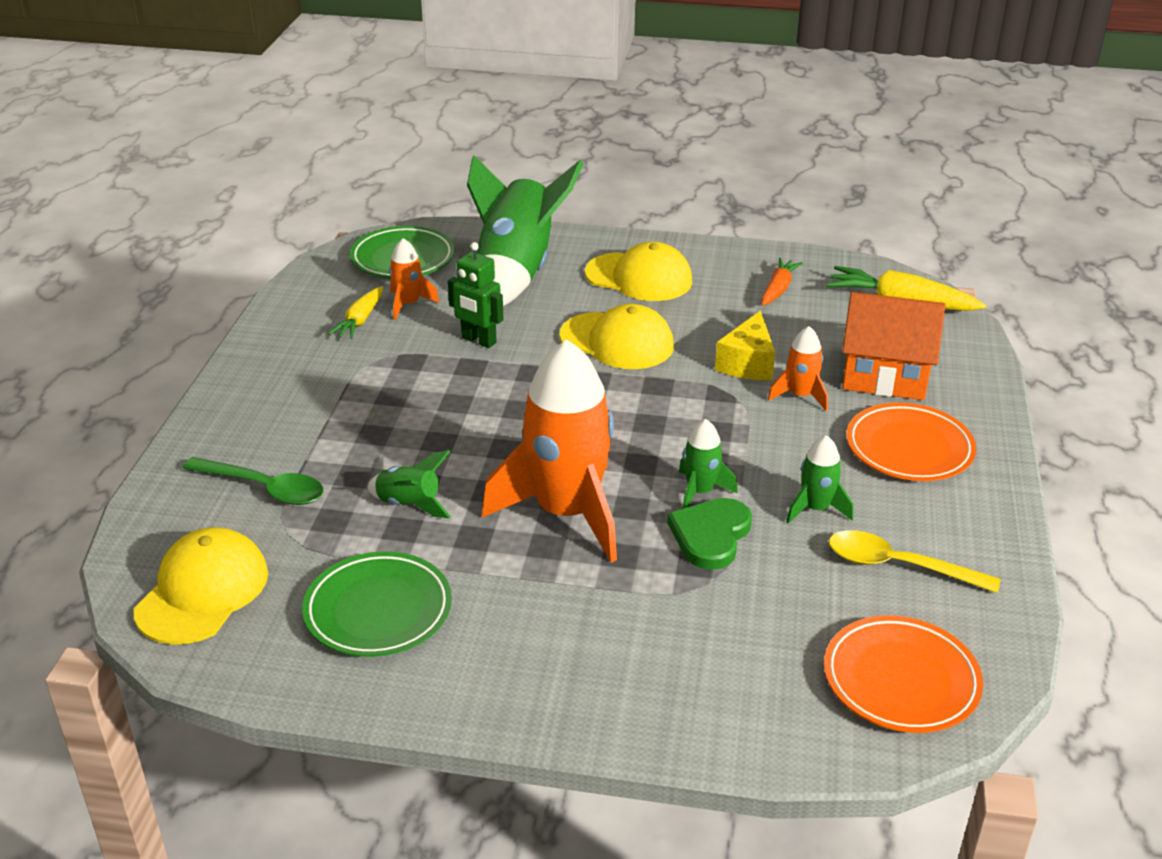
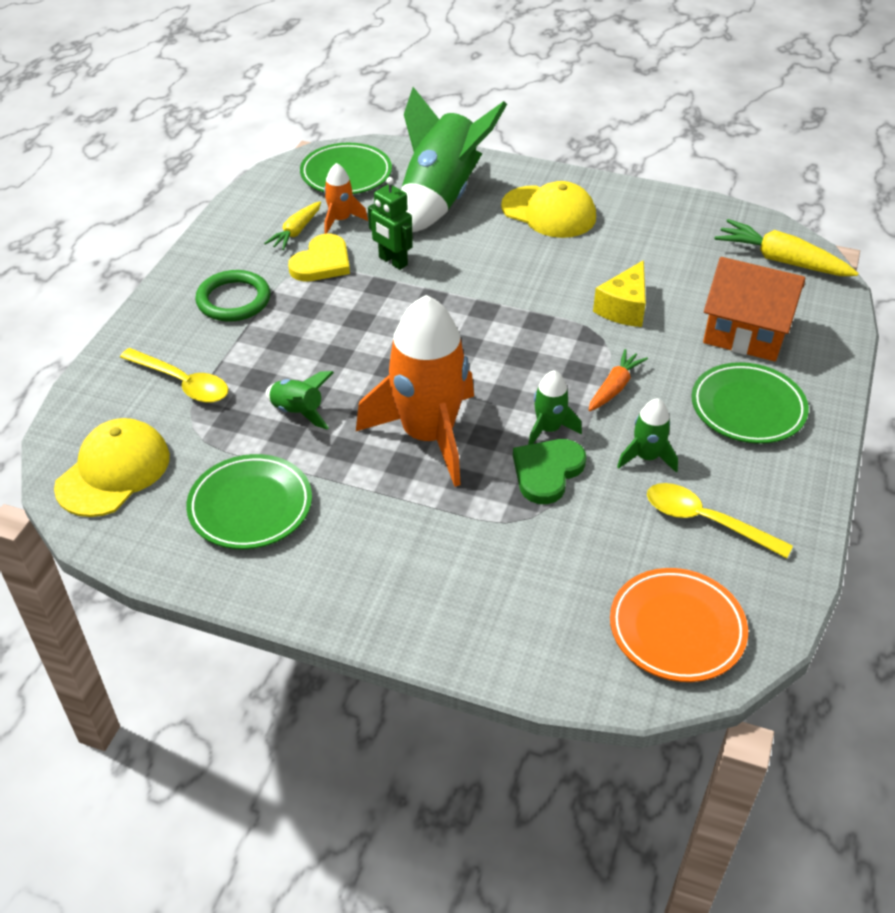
camera: 10 degrees right, 10 degrees up
green spoon [183,457,324,505] -> yellow spoon [120,348,228,403]
yellow cap [559,304,674,369] -> none
orange carrot [761,258,803,306] -> orange carrot moved to [589,349,648,411]
orange rocket [768,326,828,411] -> none
orange plate [846,403,976,481] -> green plate [691,362,809,444]
none -> green ring [195,270,271,322]
none -> yellow heart [288,234,350,281]

